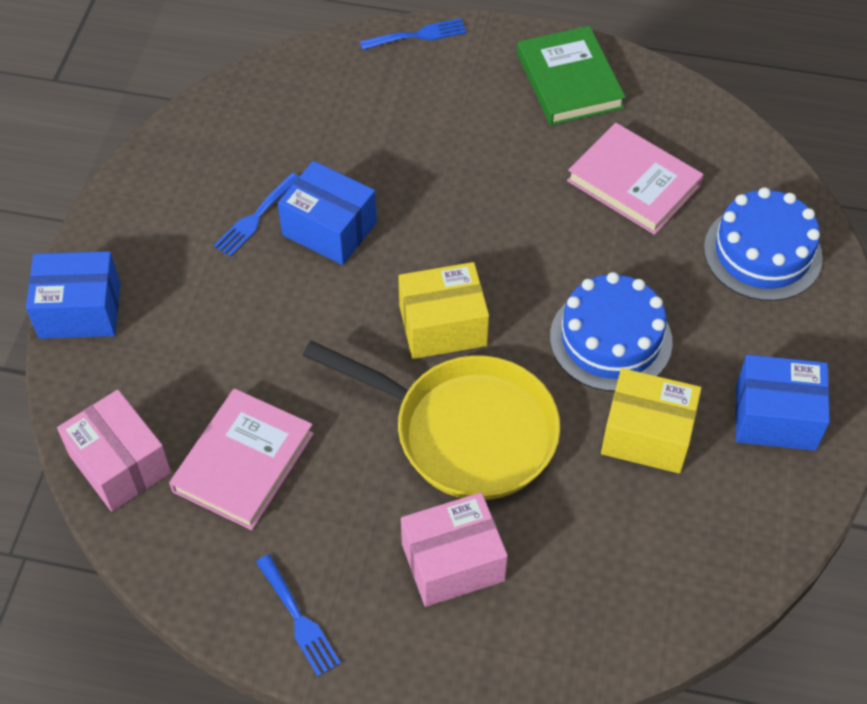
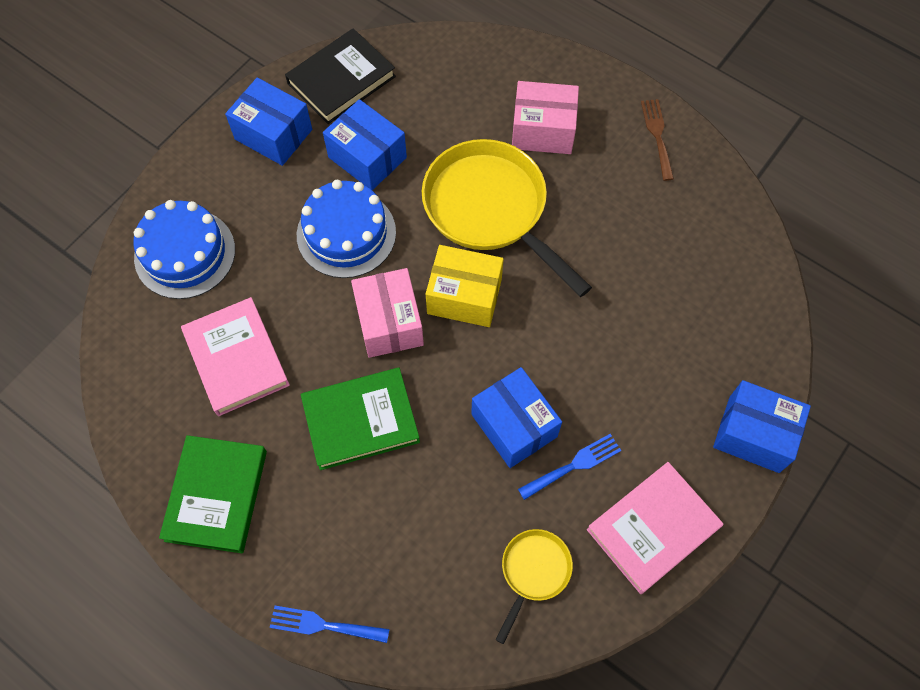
camera: 155 degrees left, 10 degrees up
pink box [57,390,171,512] -> pink box moved to [351,268,424,358]
pink book [169,388,314,530] -> pink book moved to [587,462,723,594]
blue fork [256,554,341,677] -> brown fork [641,99,674,181]
yellow box [601,368,701,474] -> blue box [323,99,407,190]
none -> black book [285,28,396,124]
none -> green book [301,368,420,470]
none -> yellow pan [496,529,573,644]

